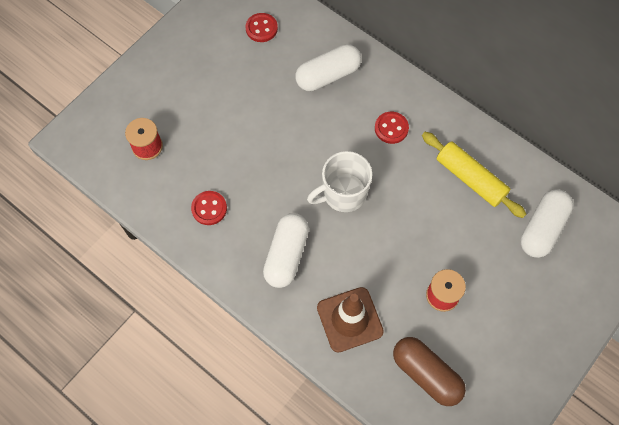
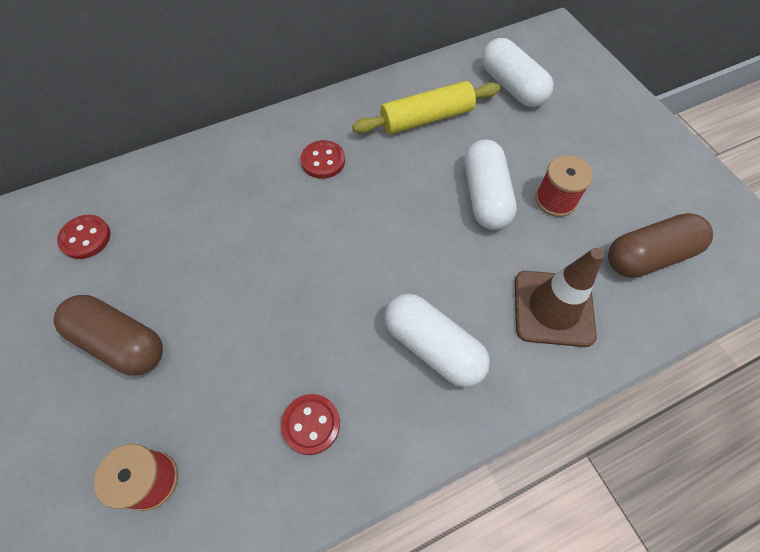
camera: 65 degrees left, 5 degrees down
white capsule [295,44,362,91] -> white capsule moved to [464,139,517,230]
white mug [307,151,372,212] -> none
none -> brown capsule [53,295,163,376]

